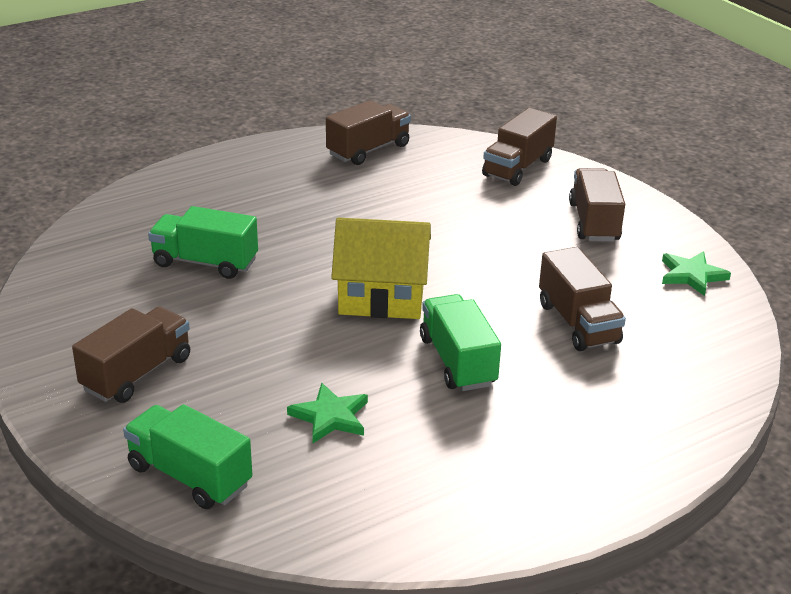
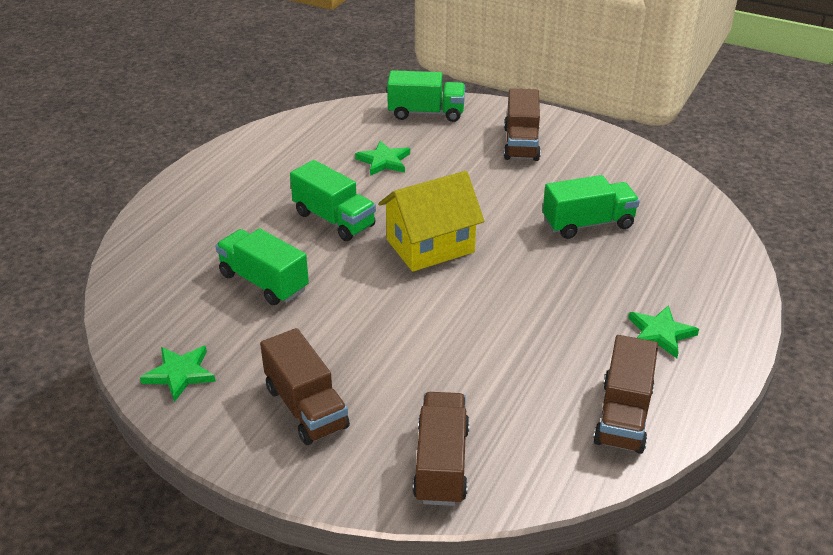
camera: 150 degrees right, 5 degrees up
brown truck [539,247,626,351] -> green truck [216,228,309,305]
none -> green star [628,305,699,358]

